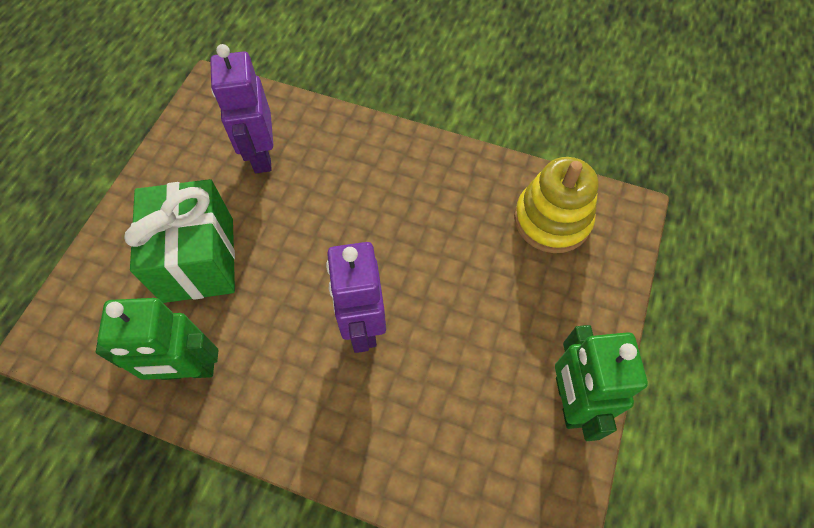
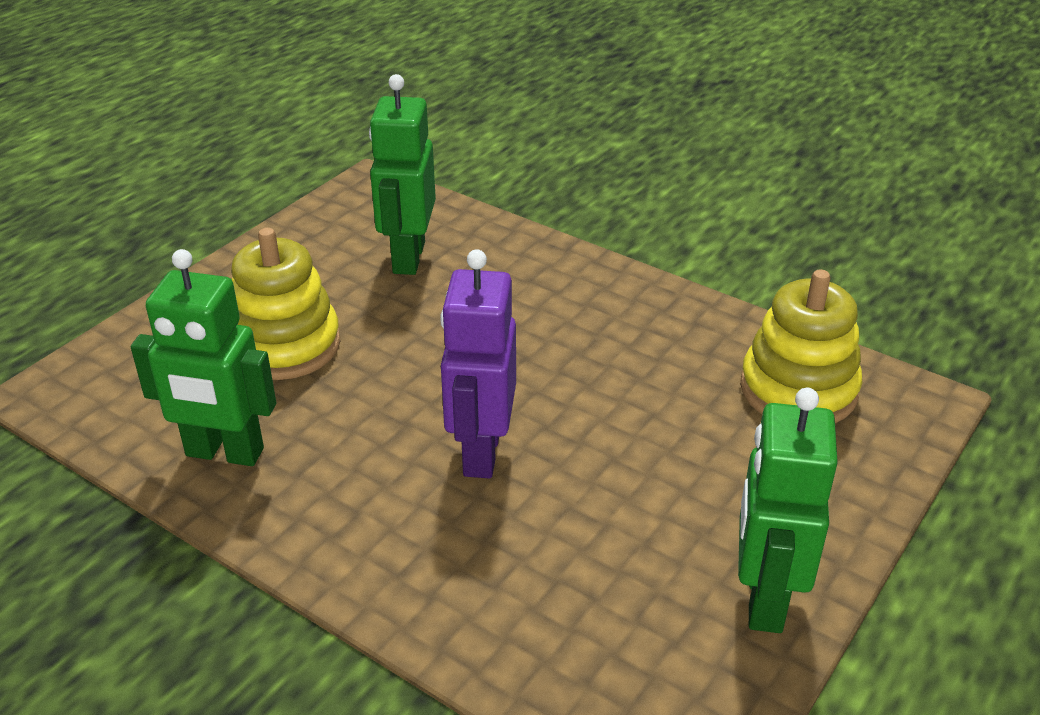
camera: 15 degrees right, 25 degrees down
green gift [124,179,235,303] -> yellow stacking toy [231,228,341,380]
purple robot [210,44,273,173] -> green robot [369,74,436,275]

